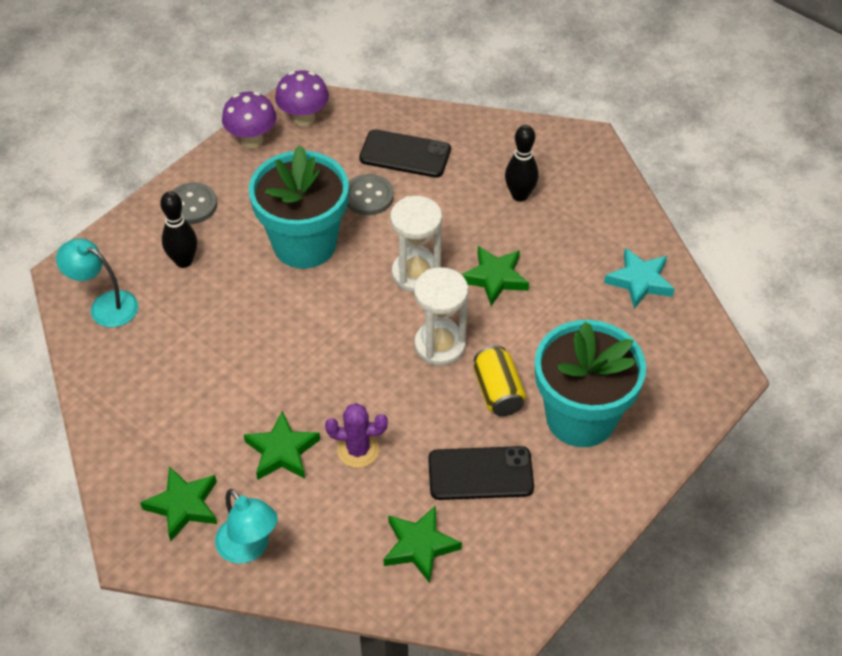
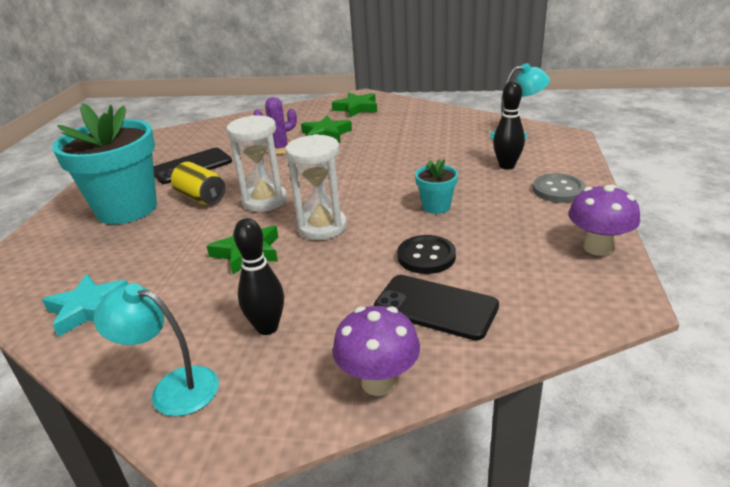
camera: 150 degrees right, 20 degrees down
turquoise lamp [215,489,278,564] -> turquoise lamp moved to [93,283,219,417]
turquoise flower pot [248,145,349,269] -> turquoise flower pot [415,159,458,214], size x0.44
purple mushroom [275,70,329,127] -> purple mushroom moved to [333,306,420,396]
grey button [347,174,394,215] -> black button [397,235,456,274]
black phone [359,129,451,178] -> black phone turned 45 degrees clockwise [374,275,499,340]
green star [384,505,462,583] -> none

